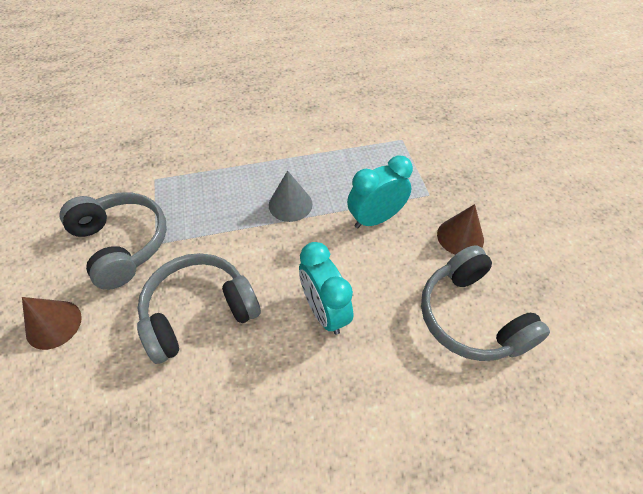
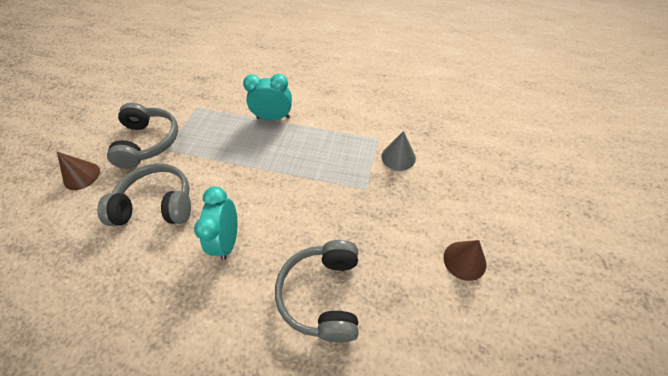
camera: 30 degrees right, 0 degrees up
grey cone [269,171,313,222] -> grey cone moved to [381,131,416,171]
turquoise clock [347,155,413,229] -> turquoise clock moved to [243,74,292,120]
brown cone [437,204,484,255] -> brown cone moved to [443,240,486,281]

